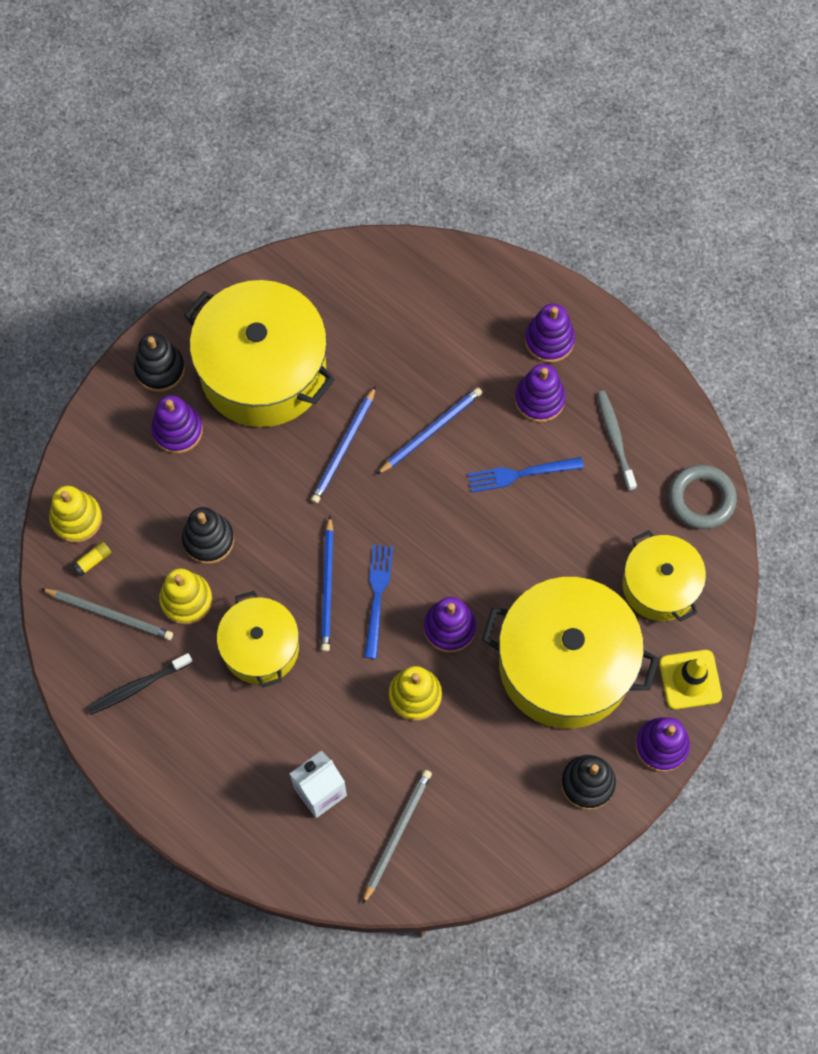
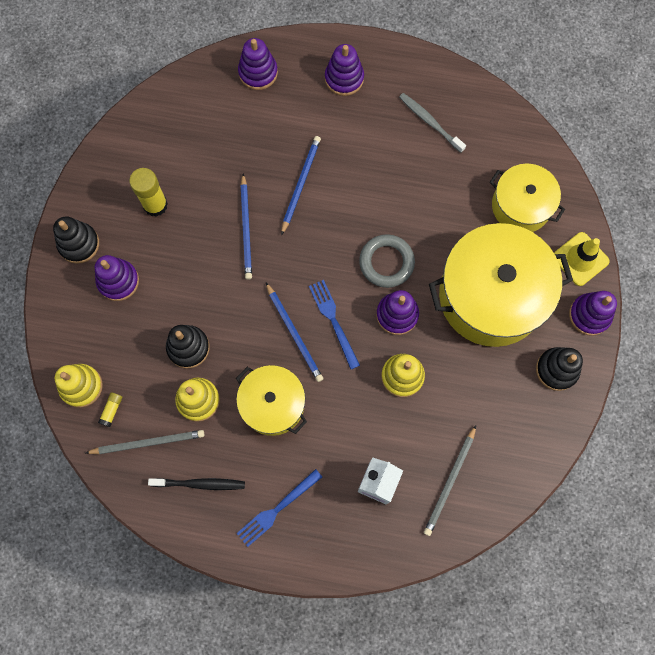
camera: 30 degrees left, 5 degrees up
black toothbrush [87,653,193,715] -> black toothbrush turned 120 degrees counterclockwise [148,478,245,490]
yellow pot [184,280,335,427] -> yellow glue stick [129,168,168,217]
grey pencil [362,770,432,905] -> grey pencil turned 150 degrees counterclockwise [424,425,476,536]
blue fork [467,457,584,493] -> blue fork moved to [236,469,322,547]
purple stacking toy [515,364,566,422] -> purple stacking toy moved to [238,38,278,90]
grey ring [669,465,737,529] -> grey ring moved to [359,234,415,288]

